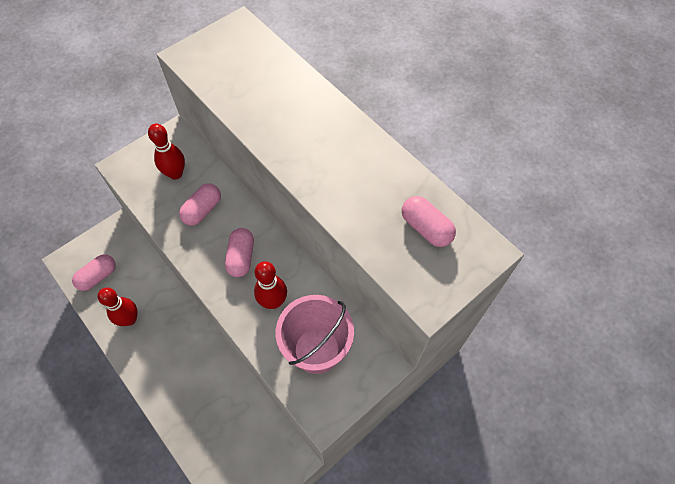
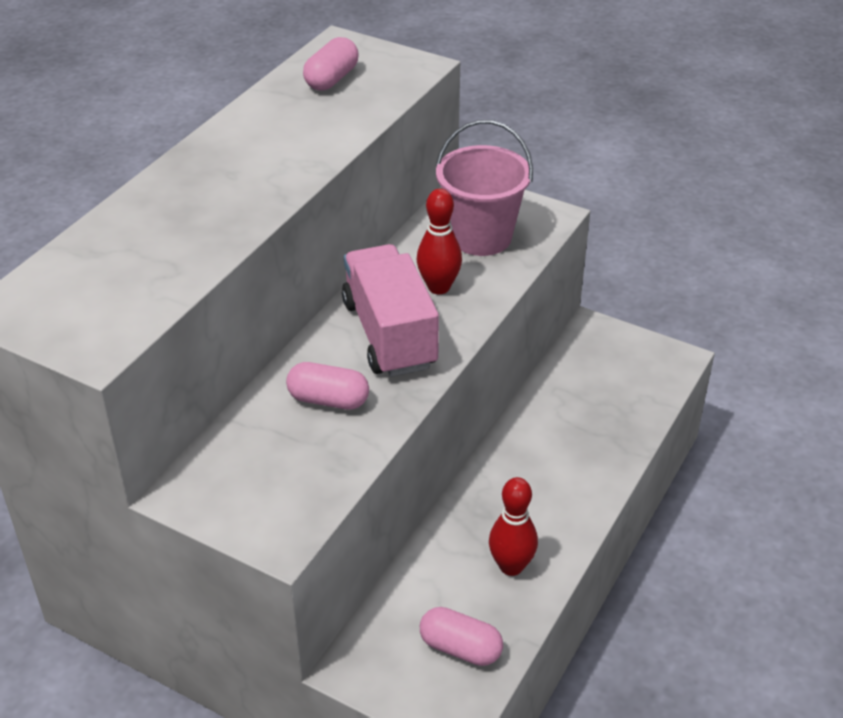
camera: 110 degrees left, 20 degrees down
red bowling pin [148,124,185,180] -> none
pink capsule [225,228,254,277] -> pink truck [342,244,439,377]

